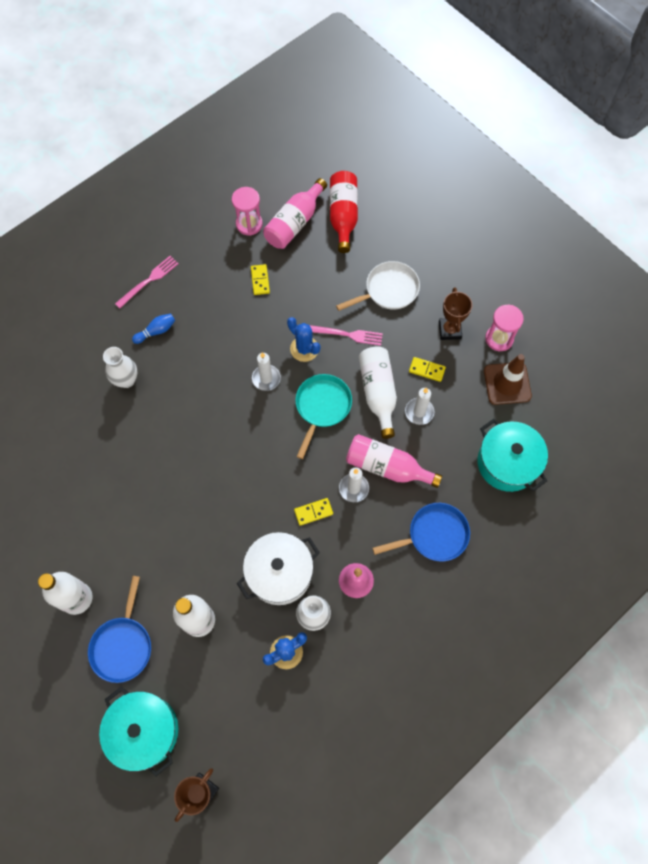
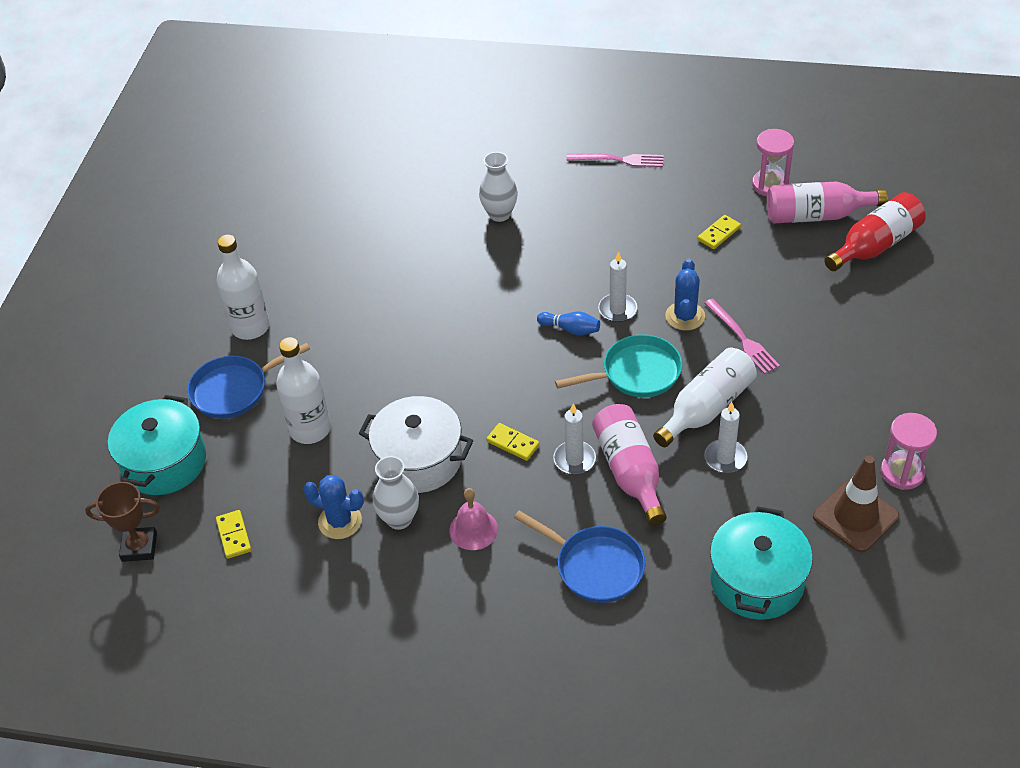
camera: 55 degrees right, 20 degrees down
blue bowling pin [132,314,175,344] -> blue bowling pin moved to [537,312,600,335]
white pan [336,261,420,311] -> none
yellow domino [409,357,446,382] -> yellow domino moved to [216,510,251,559]
brown trophy [439,288,472,340] -> none

